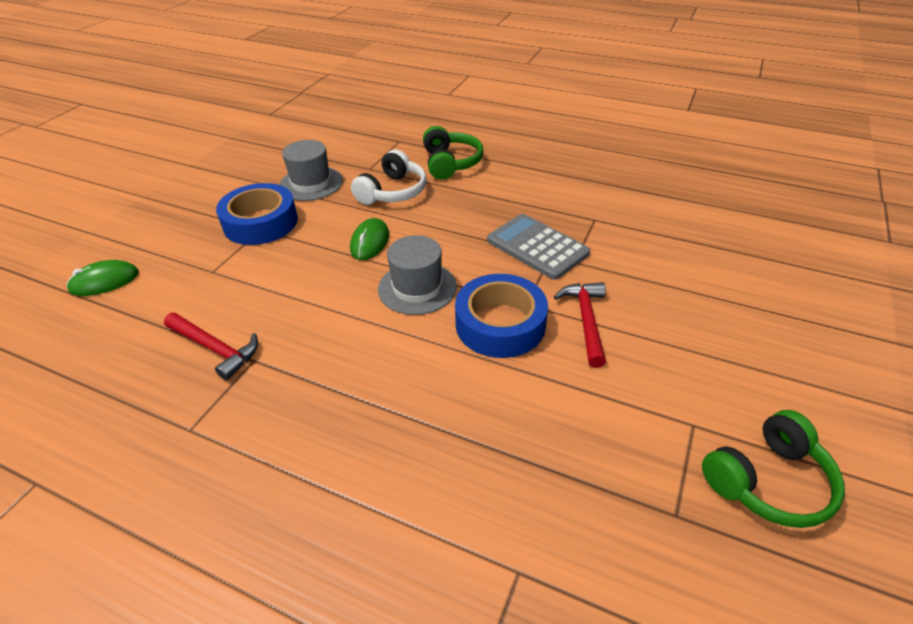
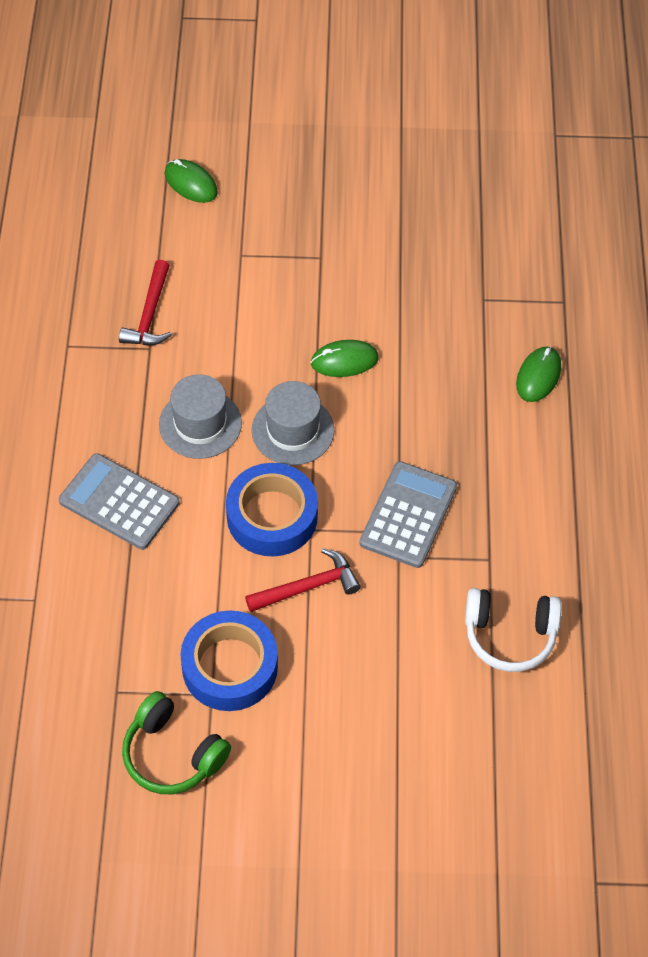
camera: 65 degrees right, 15 degrees up
blue tape [216,183,298,245] -> blue tape moved to [180,610,278,711]
grey hat [279,140,343,201] -> grey hat moved to [159,374,242,459]
white headphones [351,150,427,205] -> white headphones moved to [465,588,562,672]
green headphones [423,126,483,180] -> green mouse [516,346,561,402]
none -> grey calculator [59,453,180,550]

